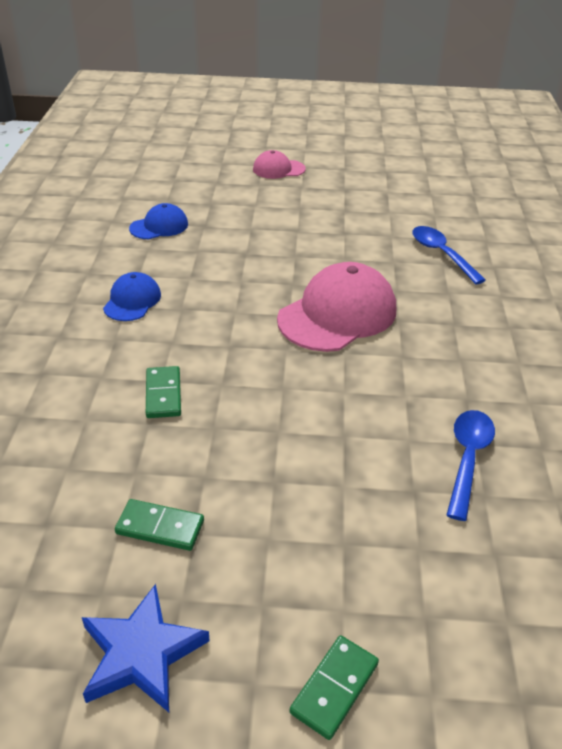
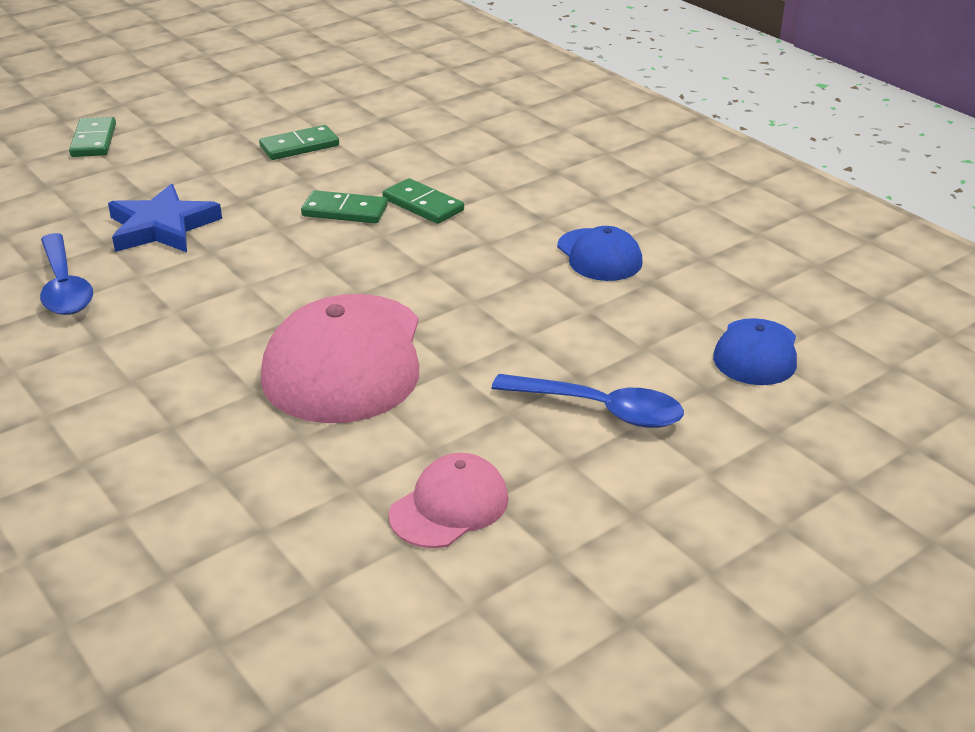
camera: 140 degrees right, 5 degrees down
blue star [82,584,210,712] -> blue star moved to [108,184,222,252]
pink cap [253,150,306,179] -> pink cap moved to [389,453,509,548]
blue spoon [412,226,486,284] -> blue spoon moved to [491,374,684,428]
none -> green domino [301,190,388,224]

